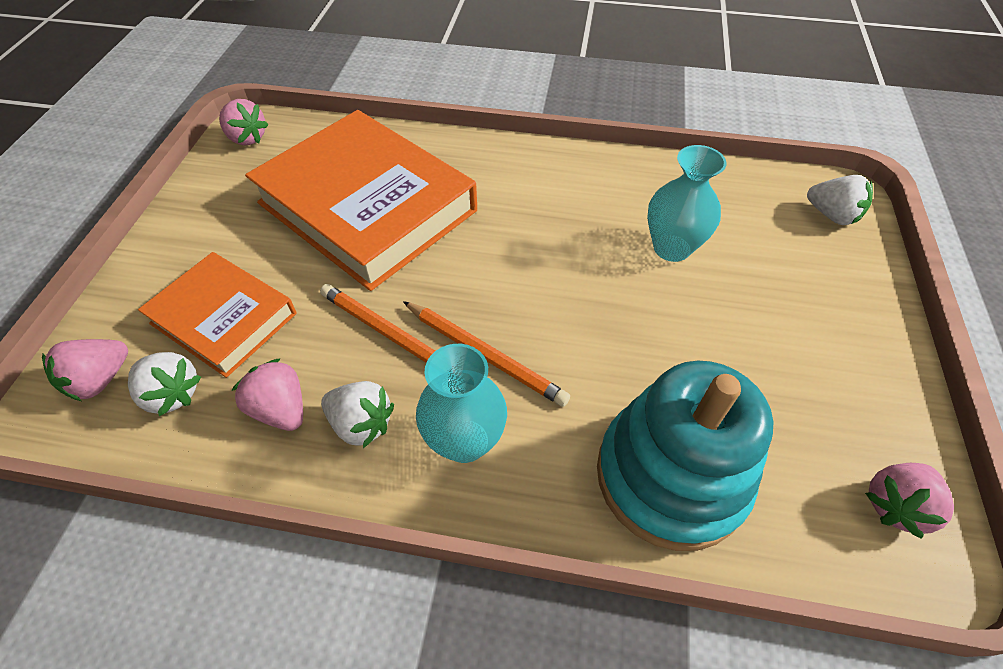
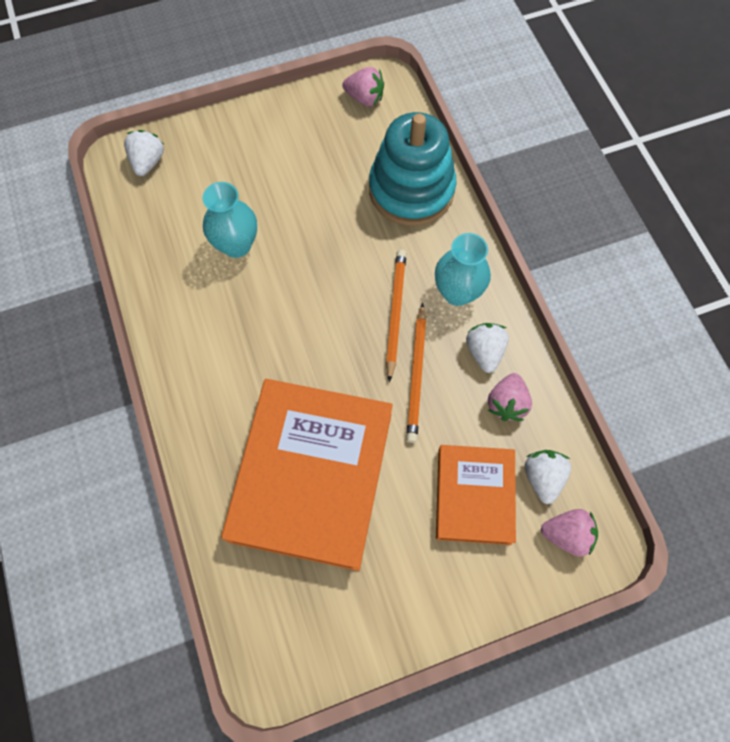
camera: 120 degrees left, 15 degrees up
pink strawberry [219,99,268,145] -> none

